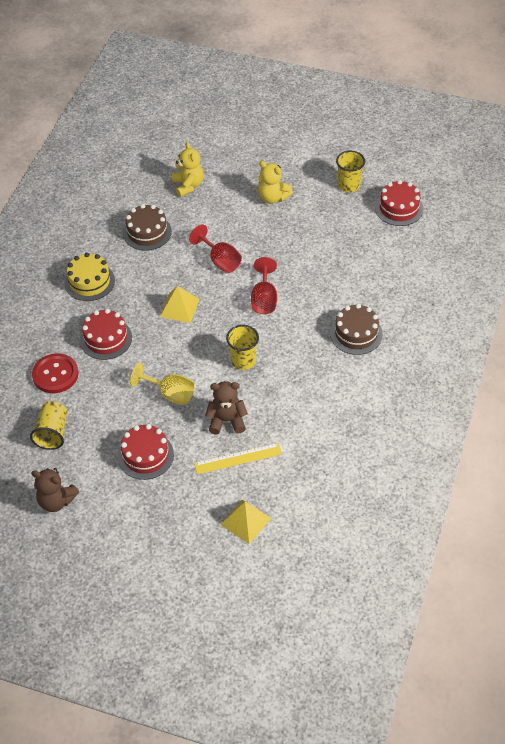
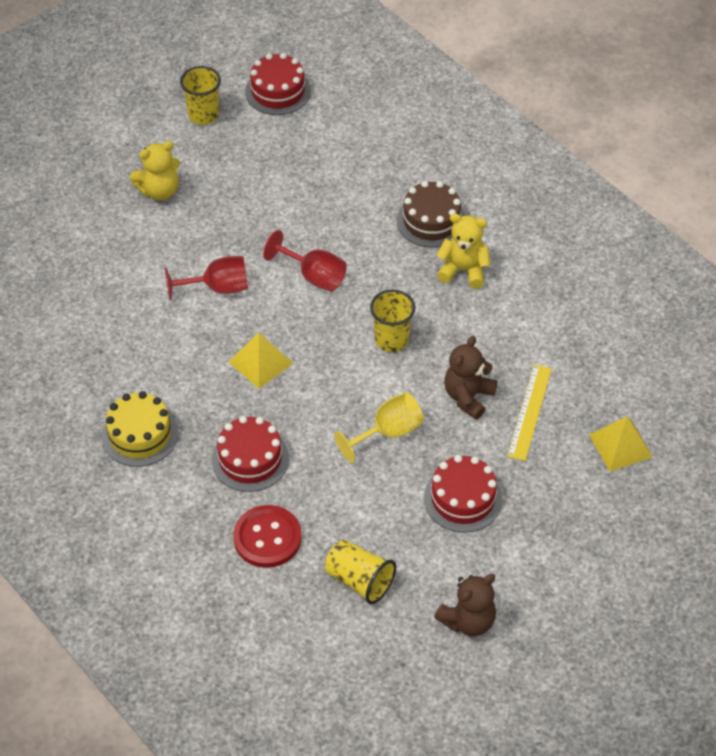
camera: 60 degrees left, 0 degrees up
brown cake [123,204,172,251] -> none
yellow teddy bear [172,142,204,197] -> yellow teddy bear moved to [437,214,491,288]

